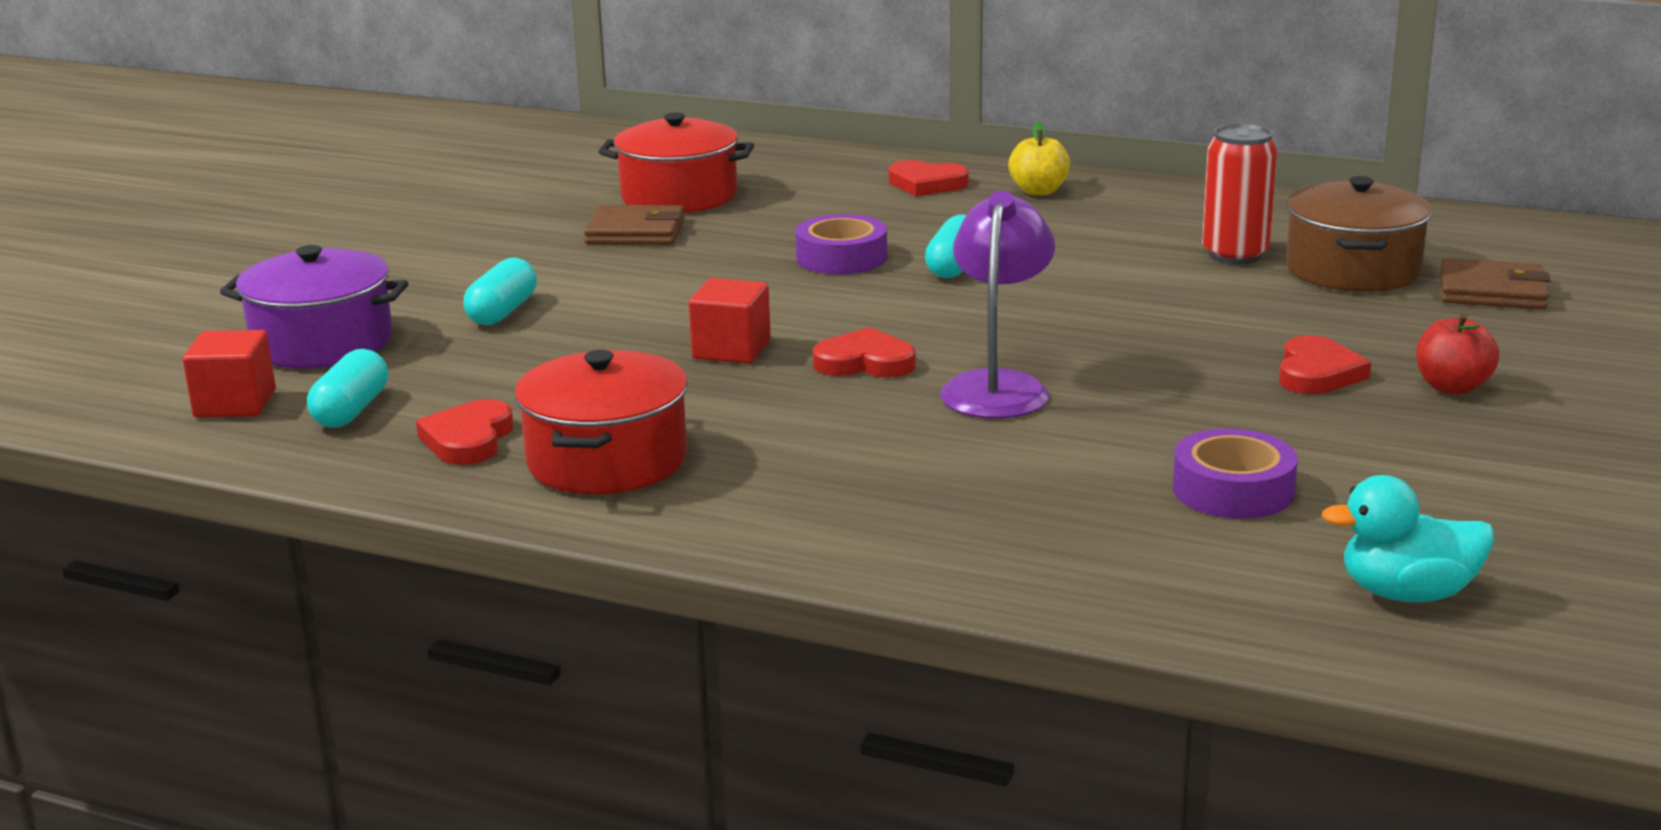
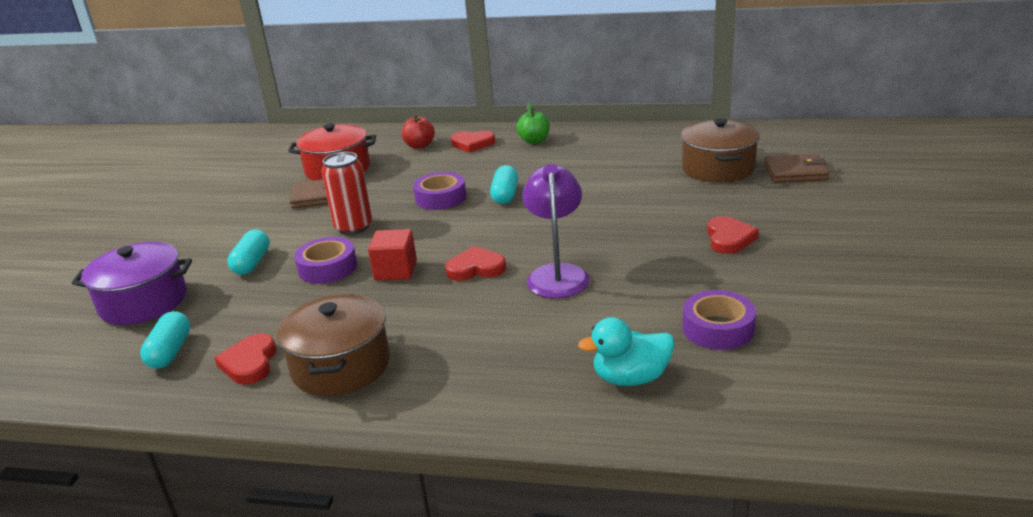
camera: 10 degrees left, 5 degrees up
red cube [183,330,276,418] -> none
red pot [515,350,688,494] -> brown pot [277,294,390,396]
yellow apple [1008,122,1070,195] -> green apple [517,103,550,144]
red can [1202,123,1277,264] -> red can moved to [322,152,372,235]
turquoise duck [1321,475,1494,602] -> turquoise duck moved to [578,317,675,386]
red apple [1416,313,1499,395] -> red apple moved to [402,115,435,149]
none -> purple tape [294,237,357,284]

